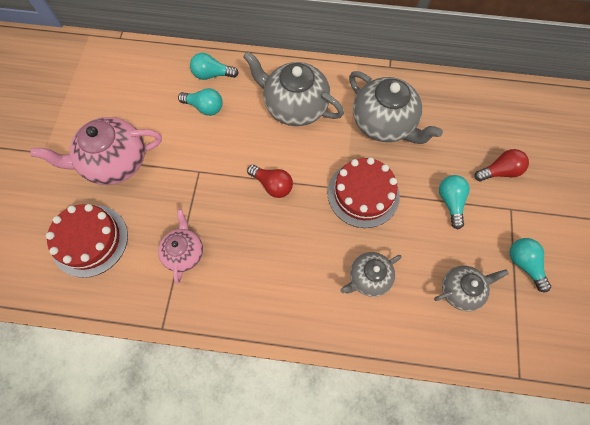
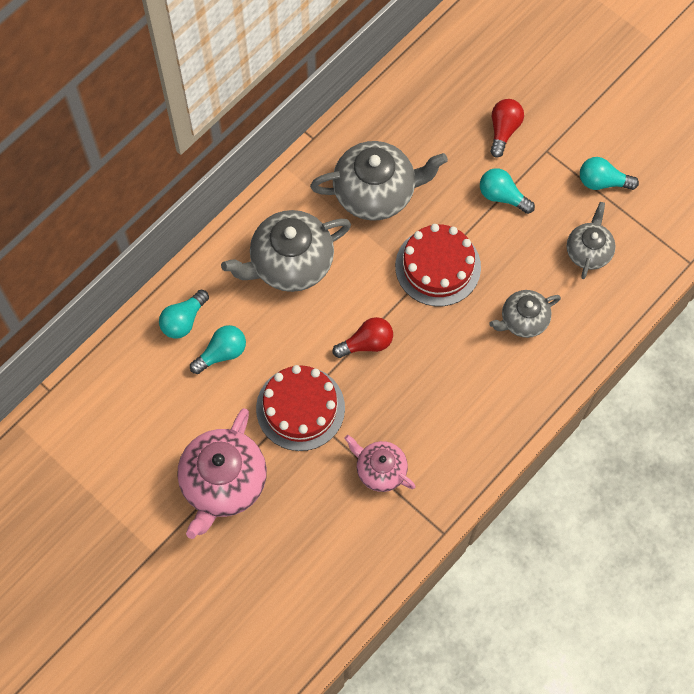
camera: 55 degrees left, 0 degrees up
red cake [46,204,128,278] -> red cake moved to [256,365,345,451]
grey teapot [340,252,402,297] -> grey teapot turned 60 degrees clockwise [489,290,561,338]

